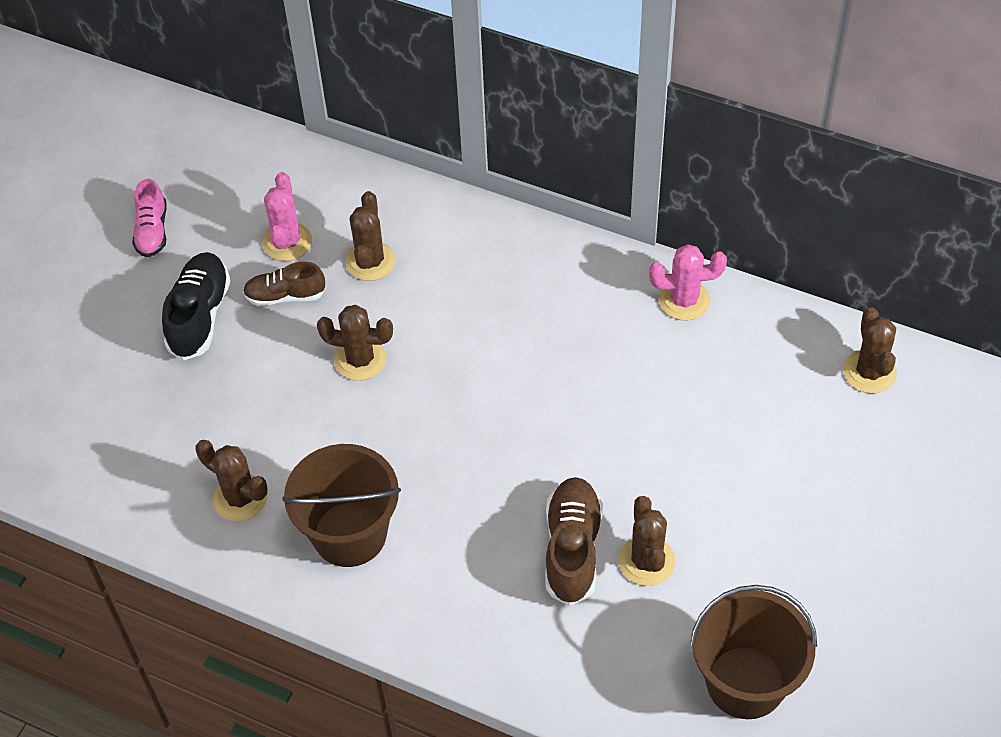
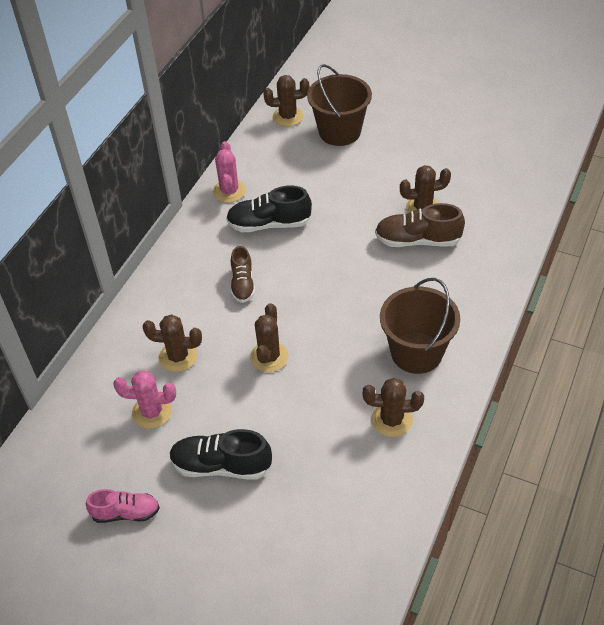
camera: 90 degrees left, 5 degrees down
brown cactus [195,440,268,522] -> brown cactus turned 60 degrees clockwise [363,378,424,437]
brown shoe [243,262,326,306] -> brown shoe moved to [231,246,255,303]
brown bucket [690,585,817,719] -> brown bucket moved to [307,64,372,146]
none -> black shoe [226,186,312,232]

